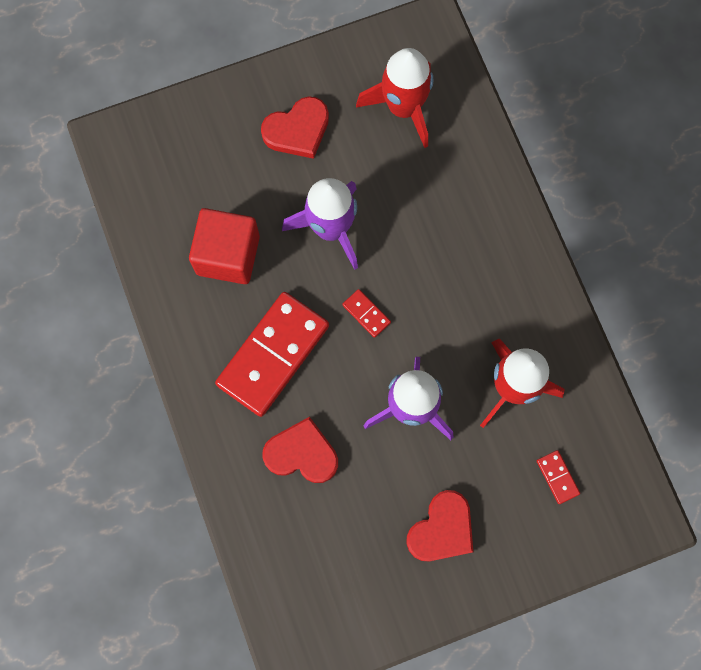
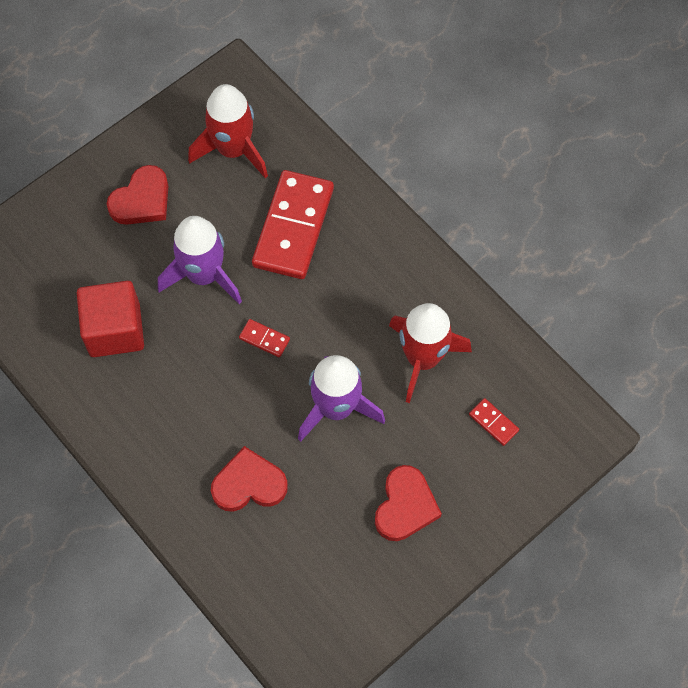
camera: 20 degrees left, 10 degrees down
red domino [215,292,329,417] -> red domino moved to [252,170,334,279]

